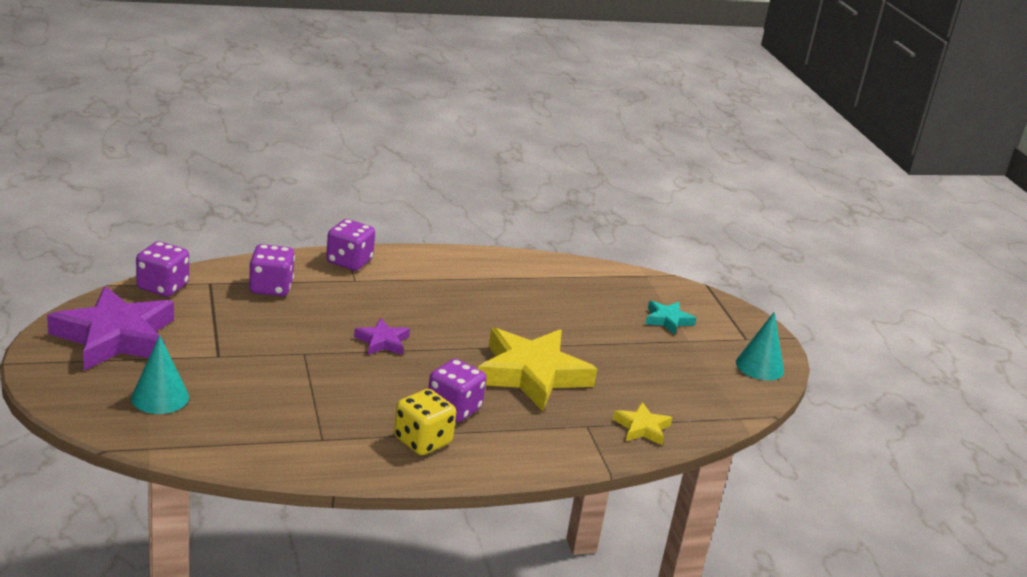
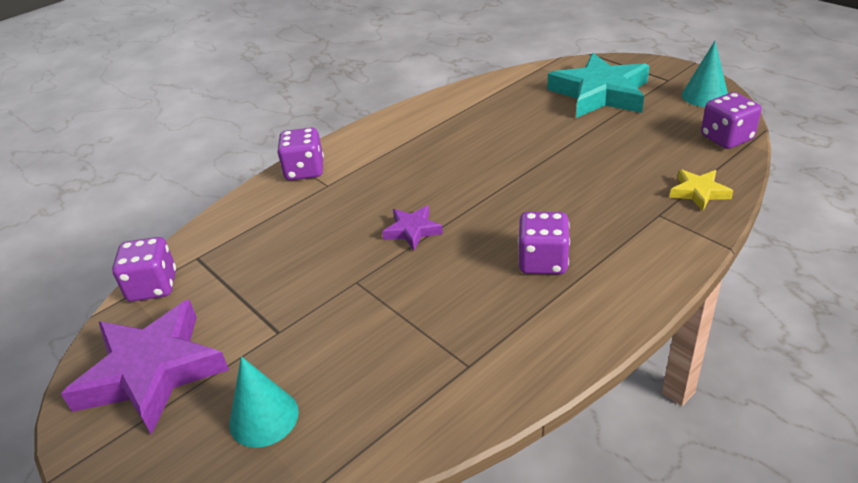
camera: 20 degrees left, 10 degrees up
purple dice [249,244,295,296] -> purple dice moved to [701,92,762,149]
yellow dice [394,389,456,455] -> none
yellow star [478,328,597,411] -> none
turquoise star [645,301,696,335] -> turquoise star [547,53,650,118], size x2.13

